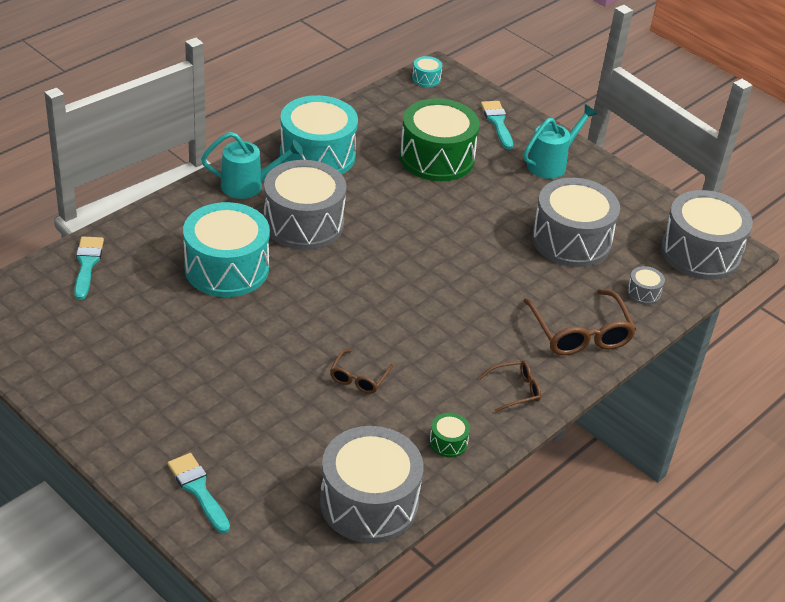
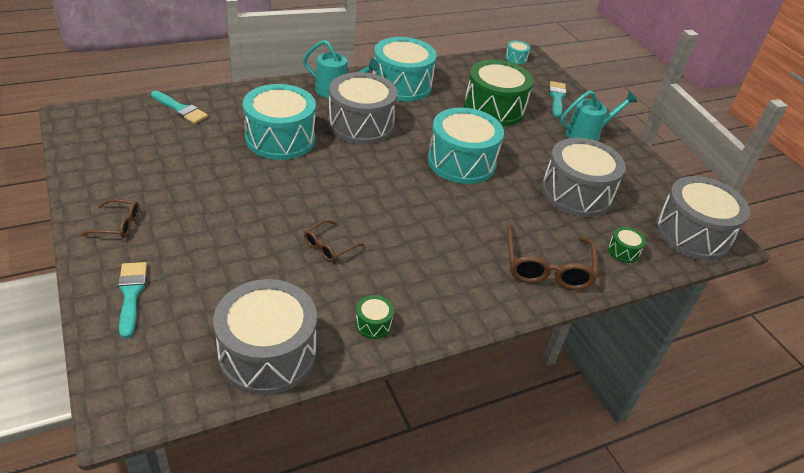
camera: 20 degrees right, 0 degrees up
turquoise brush [74,236,104,300] -> turquoise brush turned 105 degrees clockwise [151,91,208,124]
brown glasses [479,361,541,412] -> brown glasses moved to [80,199,139,238]
grey drum [627,266,665,305] -> green drum [608,227,646,263]
none -> turquoise drum [428,108,504,184]

